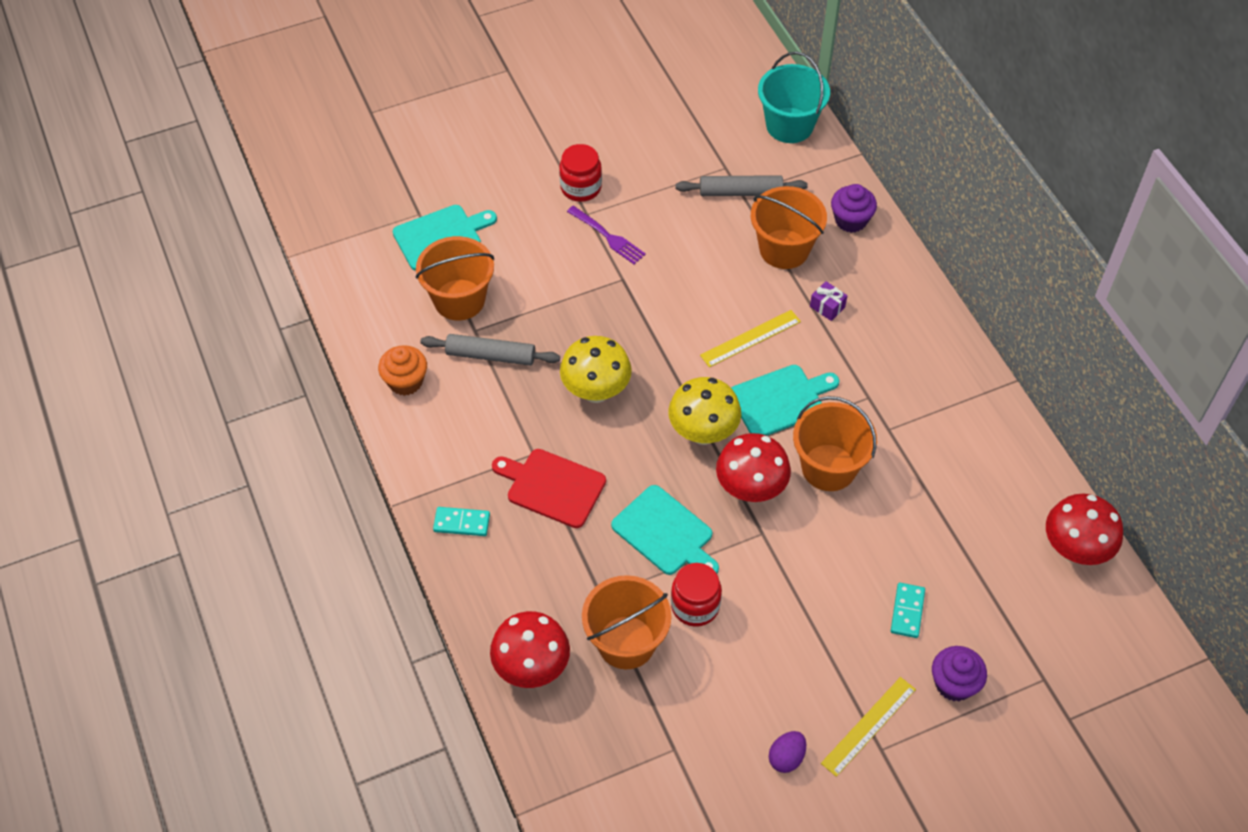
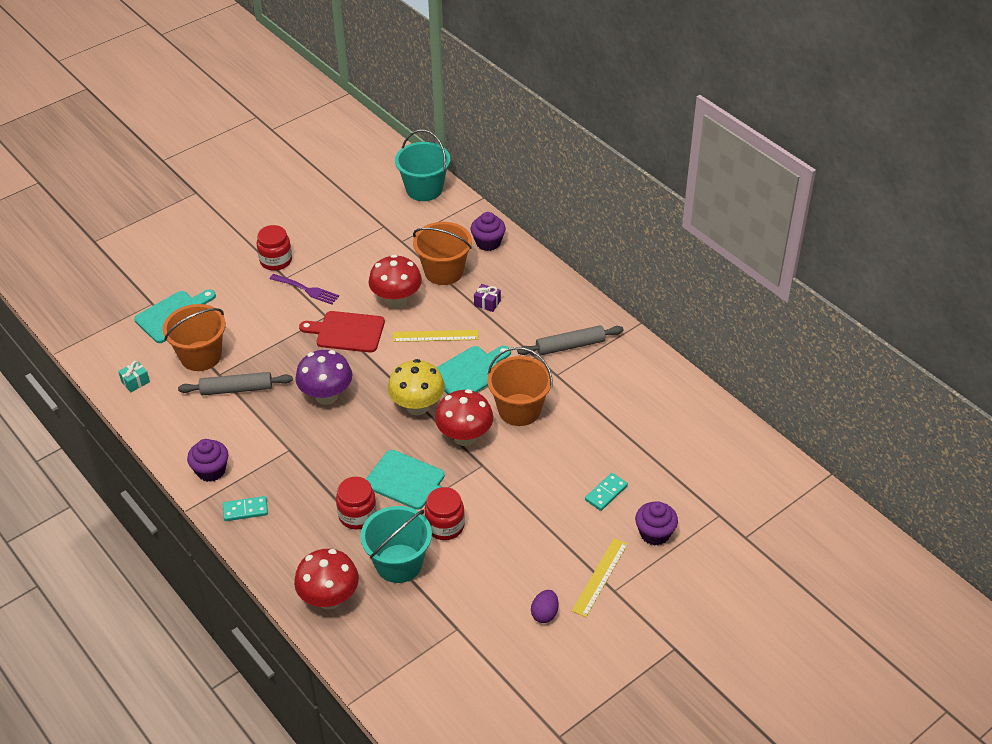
camera: 15 degrees left, 10 degrees down
orange cupcake [378,345,427,396] -> none
red cutting board [492,449,606,528] -> red cutting board moved to [299,311,385,353]
yellow mushroom [560,336,632,403] -> purple mushroom [295,350,352,405]
orange bucket [582,575,672,669] -> turquoise bucket [360,506,432,583]
grey rolling pin [675,175,808,196] -> grey rolling pin moved to [517,325,624,355]
yellow ruler [700,310,801,367] -> yellow ruler turned 45 degrees clockwise [393,330,478,342]
turquoise domino [891,583,925,638] -> turquoise domino turned 45 degrees clockwise [585,473,628,511]
red mushroom [1046,493,1123,565] -> red mushroom moved to [369,255,422,308]
none -> turquoise gift [118,361,150,392]
none -> purple cupcake [187,439,228,482]
none -> red jar [336,477,377,529]

